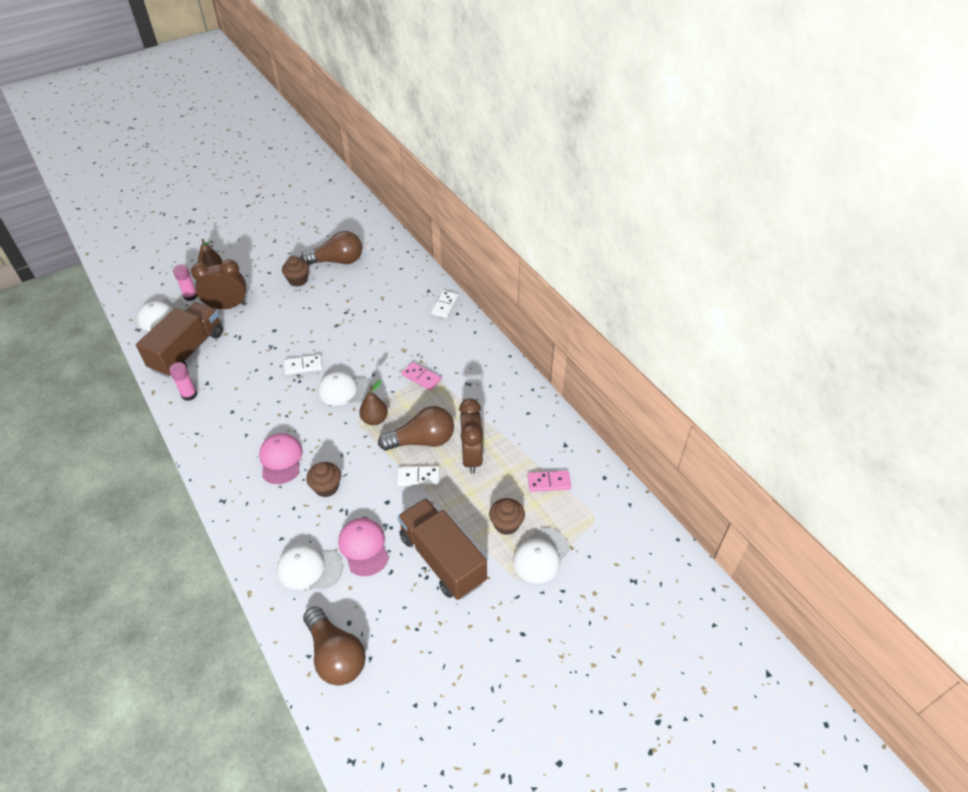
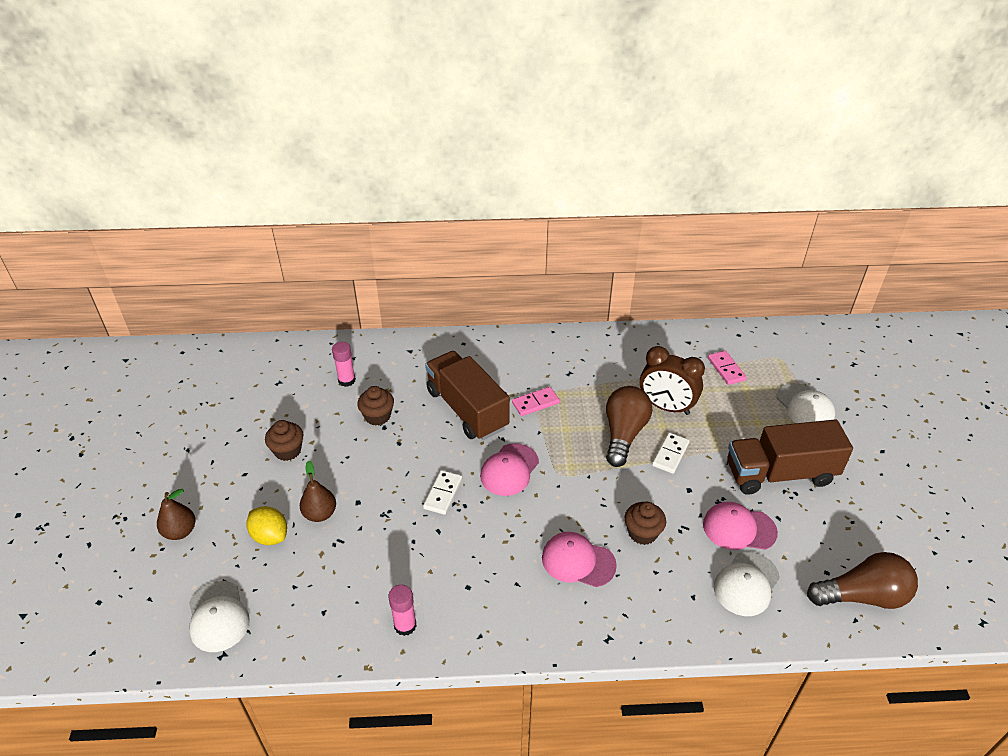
camera: 60 degrees left, 5 degrees down
brown truck [136,302,223,377] -> brown truck moved to [425,351,510,440]
pink glue stick [173,264,198,301] -> pink glue stick moved to [332,342,356,387]
brown clock [191,259,246,309] -> yellow lemon [247,506,287,545]
brown light bulb [300,231,362,265] -> none
white cap [318,371,372,406] -> pink cap [480,443,539,496]
brown pear [359,380,388,425] -> brown pear moved to [300,461,336,522]
white domino [431,291,459,318] -> none
brown cupcake [489,498,525,535] -> brown cupcake moved to [357,386,394,426]
pink domino [528,471,571,492] -> pink domino turned 45 degrees counterclockwise [708,351,747,385]

